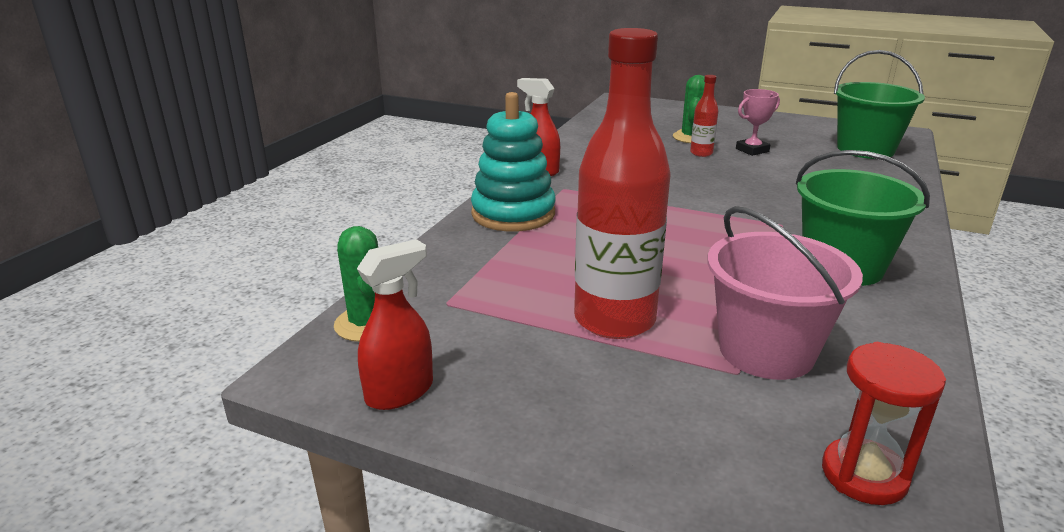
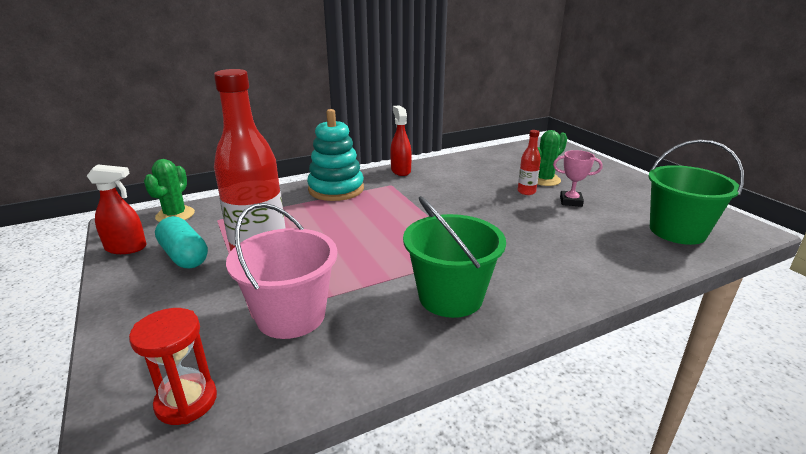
camera: 40 degrees right, 0 degrees up
none -> turquoise capsule [155,216,208,268]

